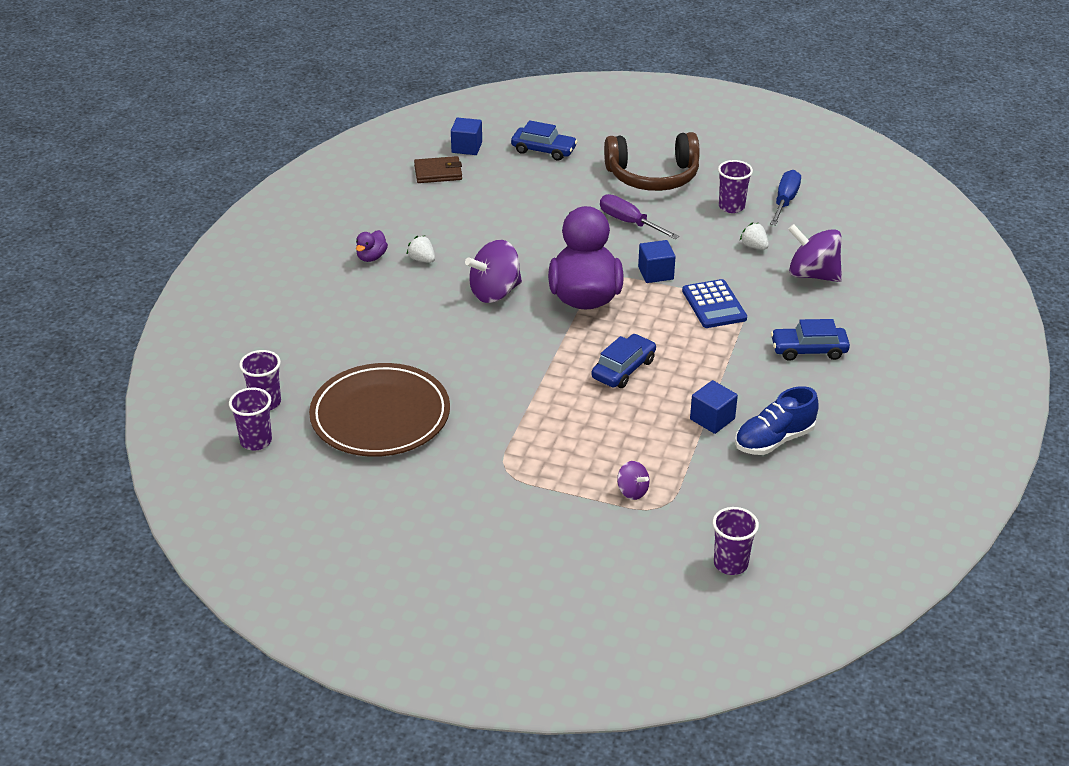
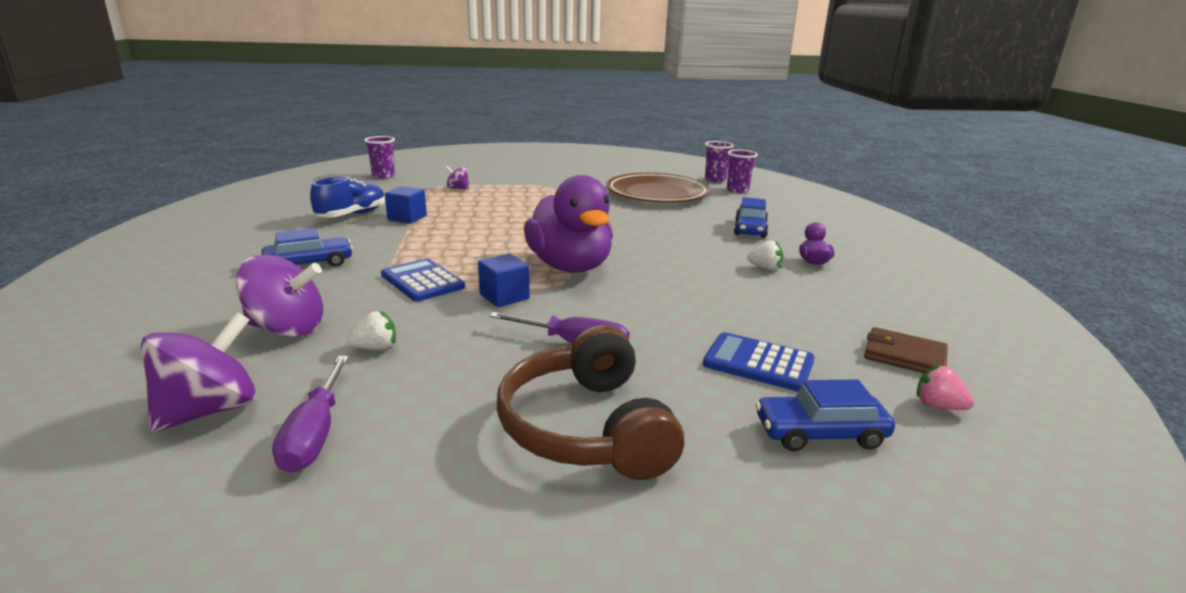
camera: 155 degrees right, 15 degrees down
brown wallet [414,156,462,183] -> brown wallet turned 60 degrees clockwise [864,327,948,373]
blue cube [451,118,482,155] -> pink strawberry [917,364,974,410]
purple spinning top [465,240,522,303] -> purple spinning top moved to [140,312,256,432]
blue car [592,334,656,388] -> blue car moved to [734,197,768,238]
brown headphones [604,132,700,191] -> brown headphones turned 75 degrees counterclockwise [497,325,684,480]
purple cup [718,160,753,213] -> none
white strawberry [740,222,769,250] -> white strawberry turned 45 degrees counterclockwise [347,310,396,350]
blue screwdriver [770,170,801,225] -> purple screwdriver [272,356,349,473]
none -> blue calculator [703,332,815,391]

